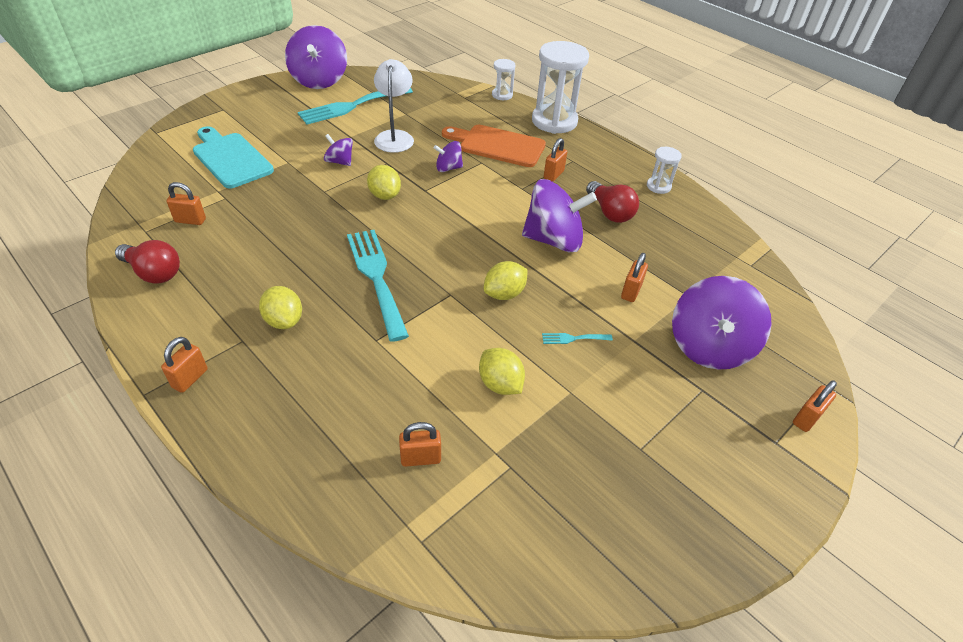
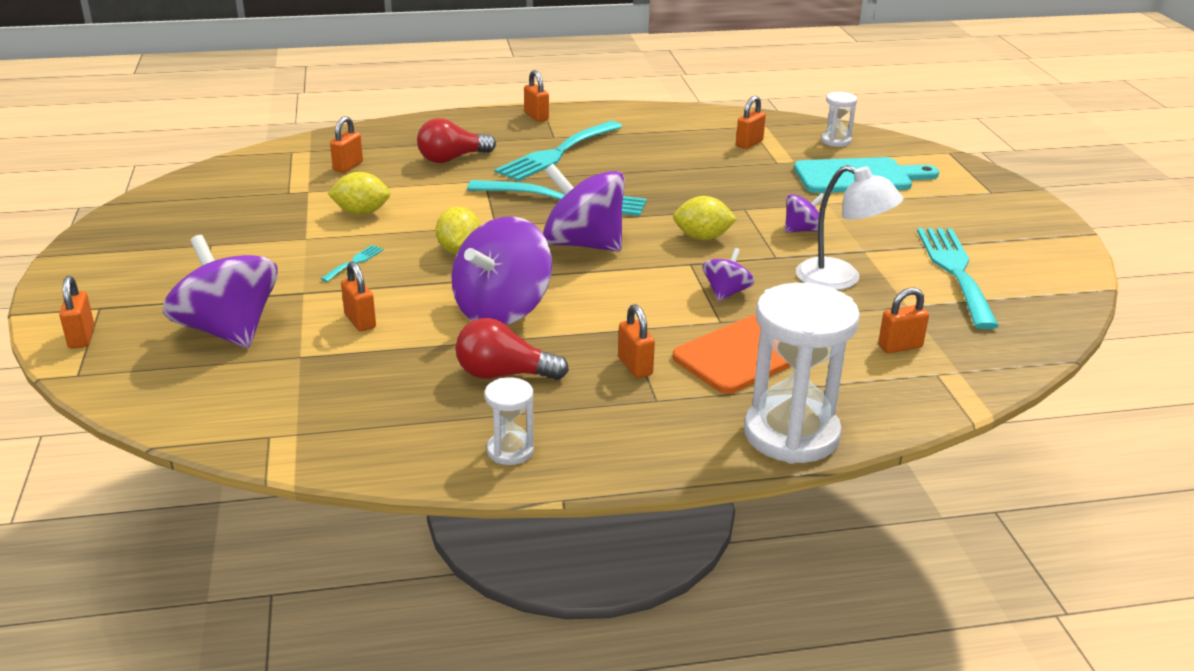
camera: 125 degrees right, 15 degrees down
red light bulb [115,240,180,284] -> red light bulb moved to [417,118,496,163]
yellow lemon [259,286,302,329] -> turquoise fork [494,121,622,181]
purple spinning top [285,25,347,89] -> purple spinning top moved to [543,164,625,252]
white hourglass [492,59,515,100] -> white hourglass moved to [821,92,857,147]
none -> orange padlock [878,287,929,353]

